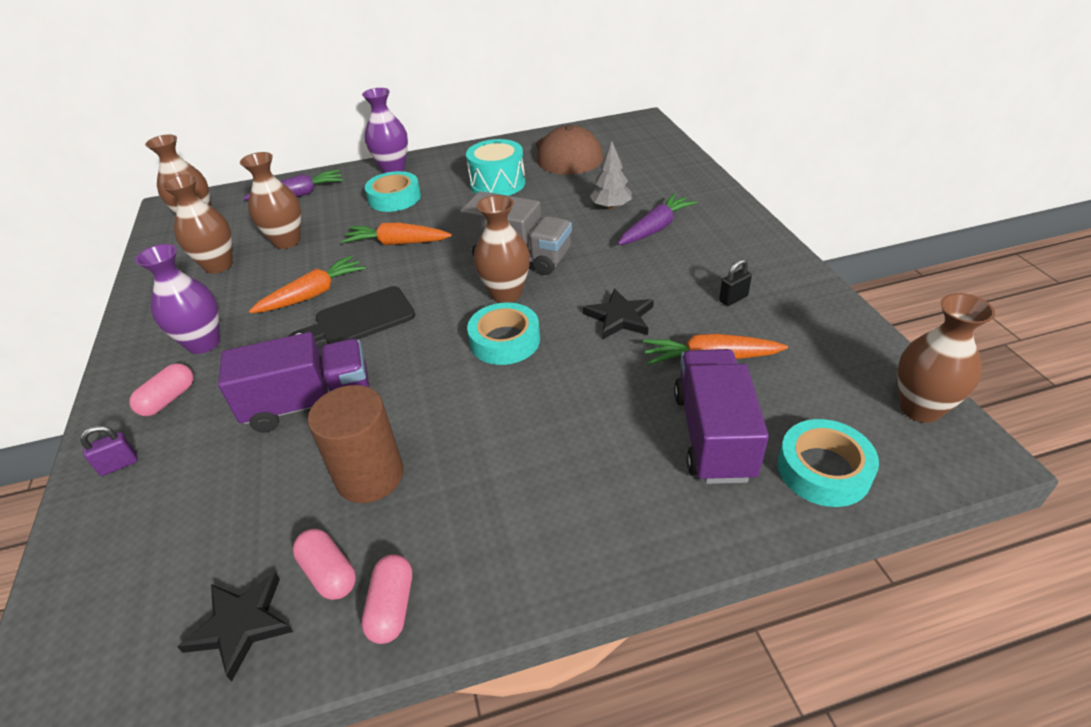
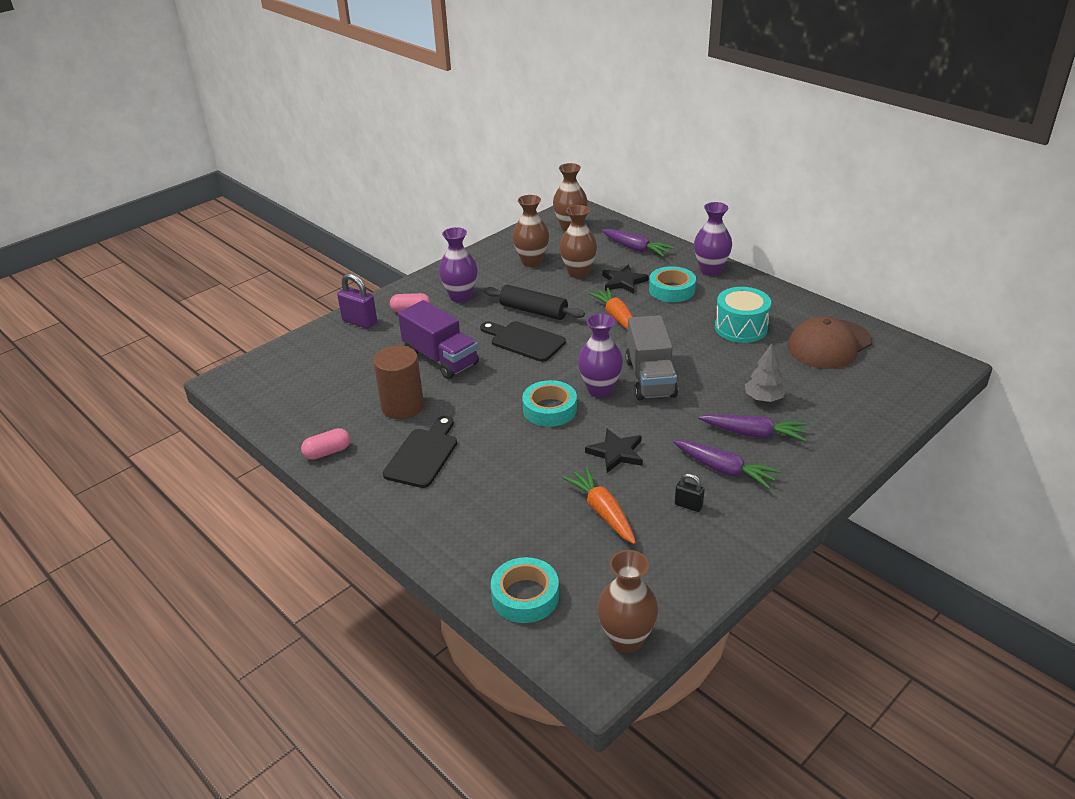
camera: 60 degrees right, 5 degrees down
purple padlock [80,426,138,476] -> purple padlock [337,273,377,329], size x1.71
black star [177,573,293,682] -> black star moved to [602,265,649,294]
orange carrot [249,255,366,313] -> black rolling pin [484,285,585,320]
pink capsule [293,529,356,600] -> none
brown vase [474,195,530,303] -> purple vase [578,313,623,398]
purple truck [674,349,769,484] -> none
none -> black cutting board [383,416,457,488]
none -> purple carrot [673,440,781,489]

